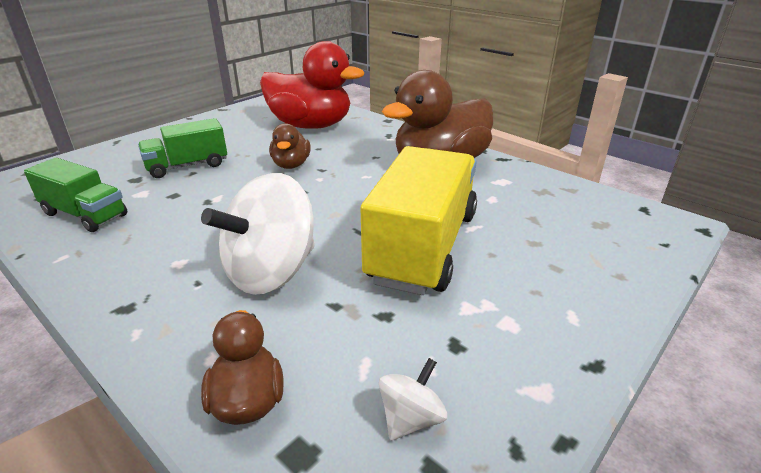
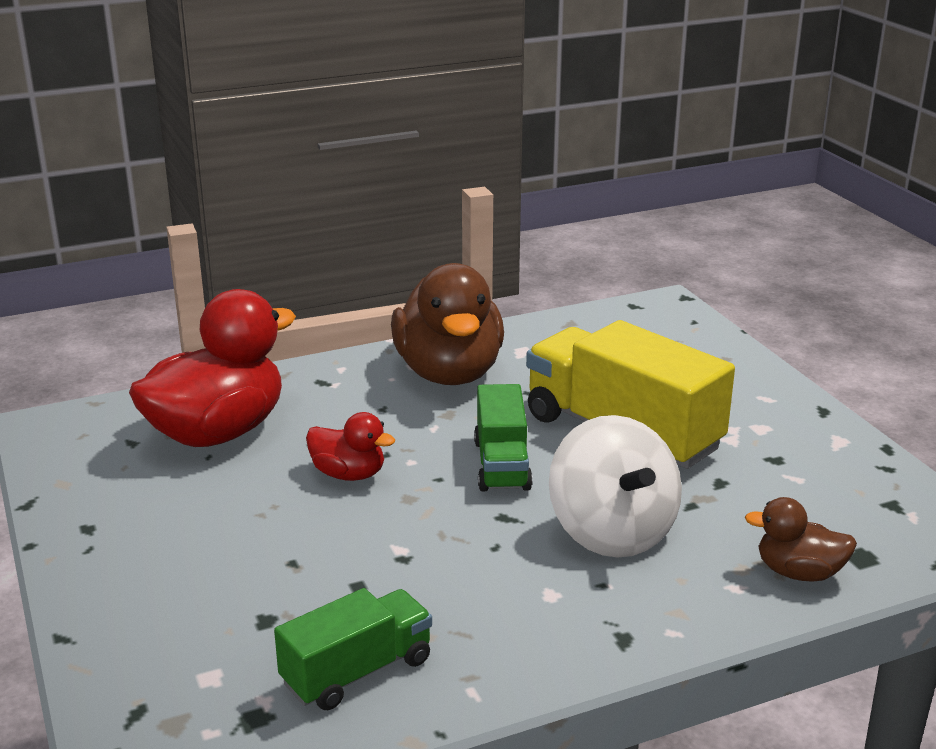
camera: 65 degrees left, 5 degrees down
green truck [138,118,227,178] -> green truck moved to [474,384,533,492]
brown duck [269,123,311,169] -> red duck [306,412,395,481]
white spinning top [379,358,447,441] -> none

